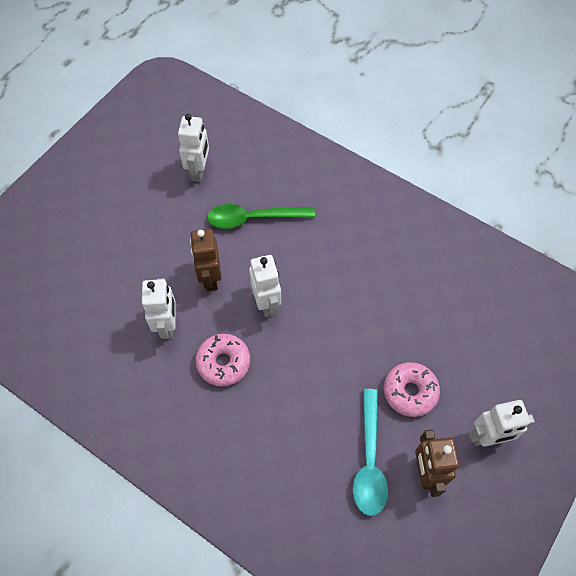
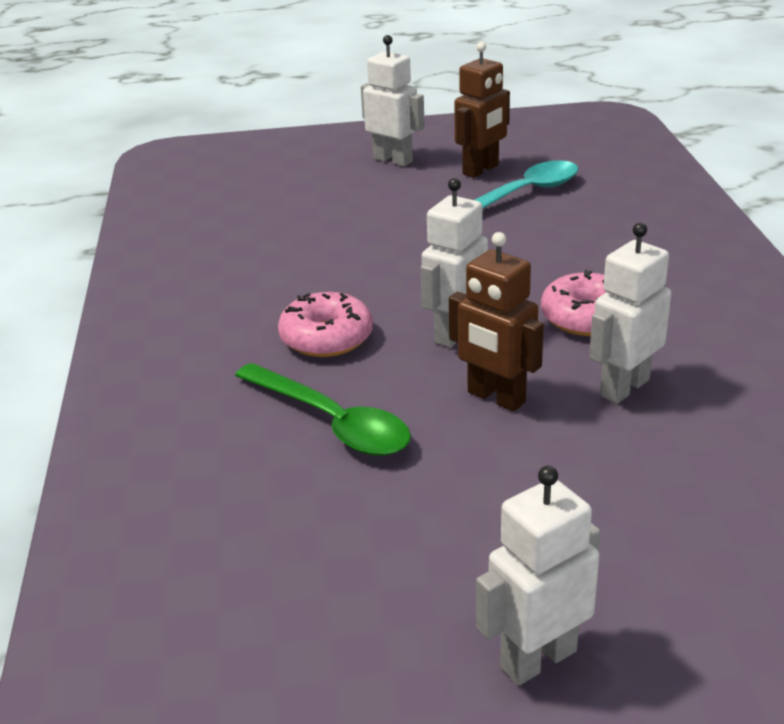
camera: 130 degrees left, 30 degrees down
white robot [178,114,209,182] -> white robot moved to [476,466,600,686]
brown robot [190,229,222,291] -> brown robot turned 90 degrees clockwise [449,232,544,412]
pink donut [384,362,440,417] -> pink donut moved to [278,292,373,357]

